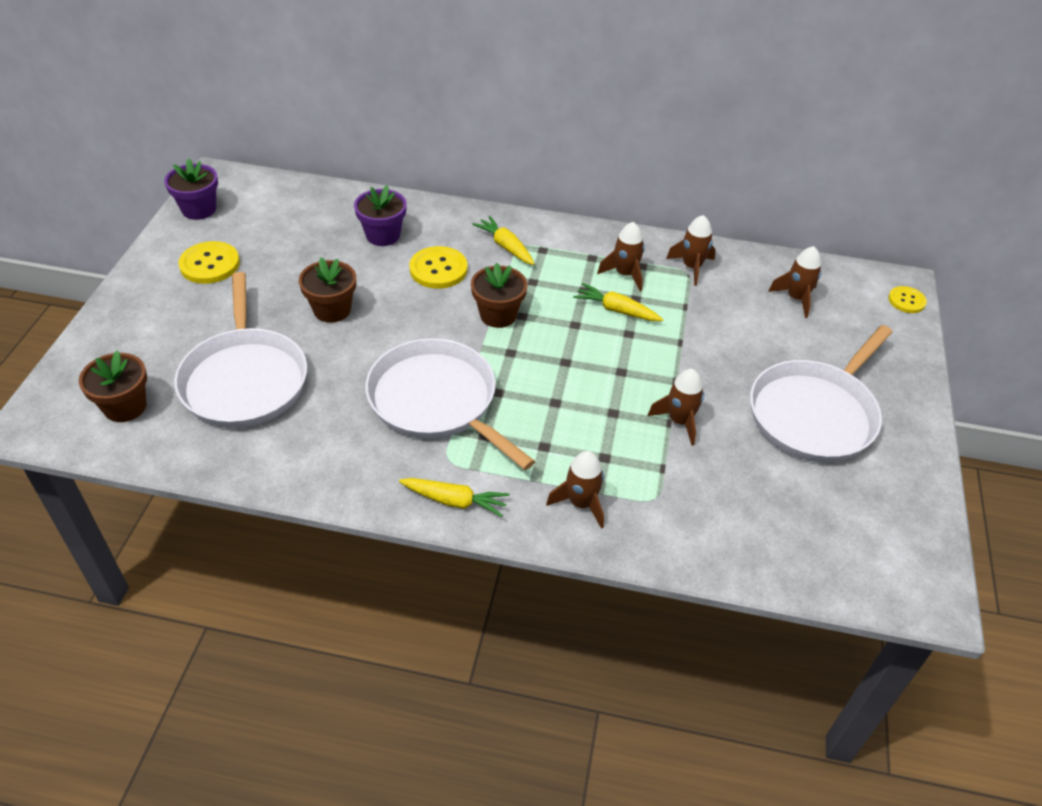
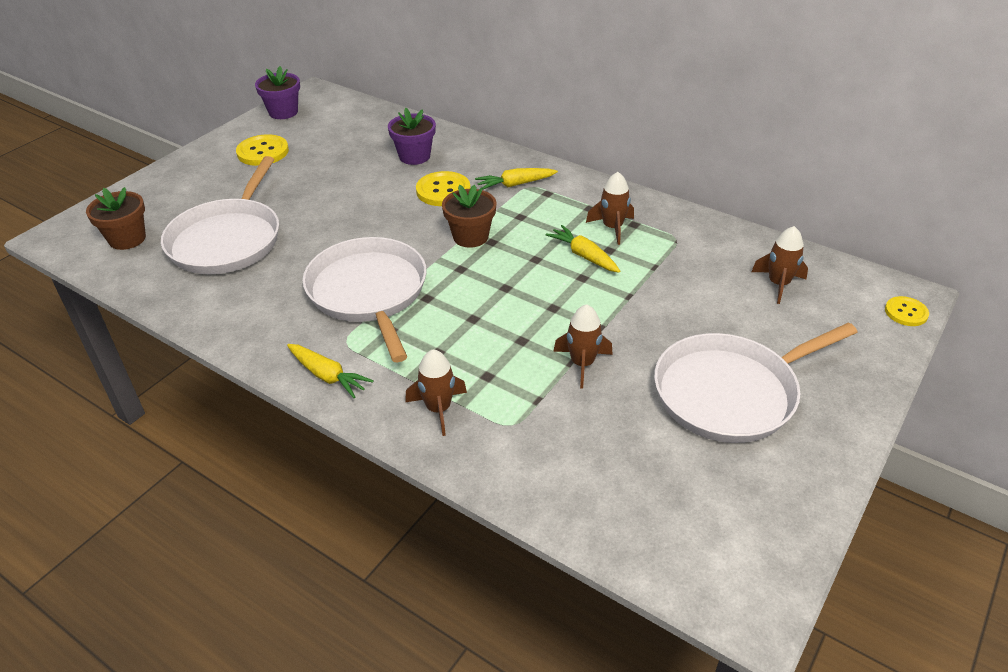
camera: 25 degrees right, 5 degrees down
brown flower pot [299,257,356,323] -> none
yellow carrot [472,216,534,265] -> yellow carrot turned 90 degrees counterclockwise [475,168,558,190]
brown rocket [666,215,716,286] -> none

